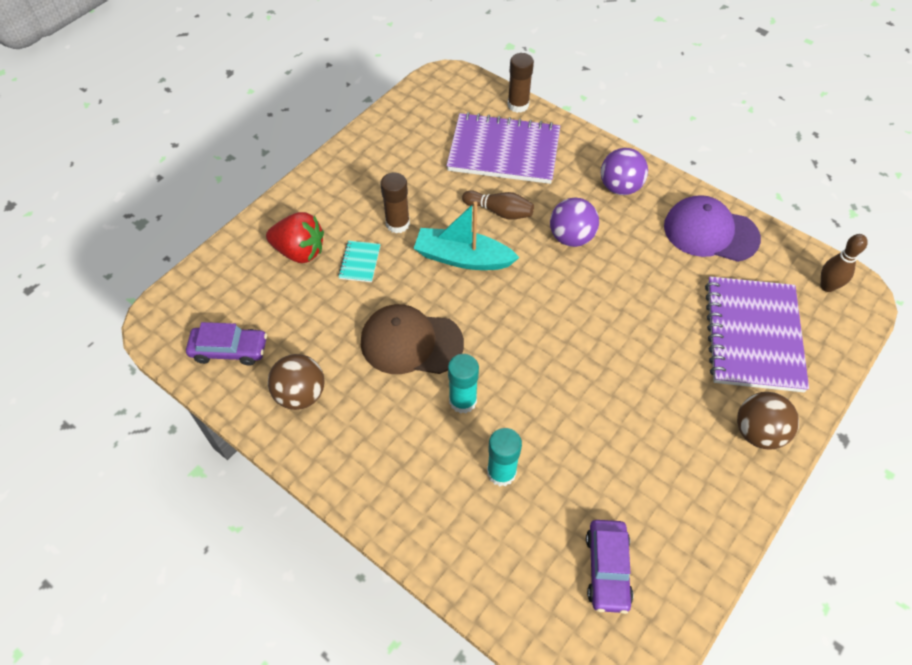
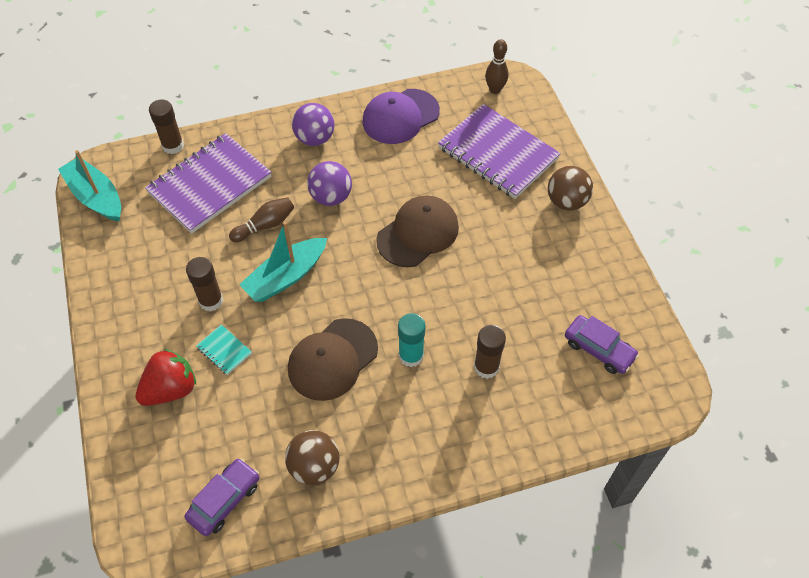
camera: 55 degrees left, 0 degrees up
turquoise glue stick [487,428,522,486] -> brown glue stick [474,325,506,379]
none -> turquoise boat [58,150,121,221]
none -> brown cap [376,195,459,267]

